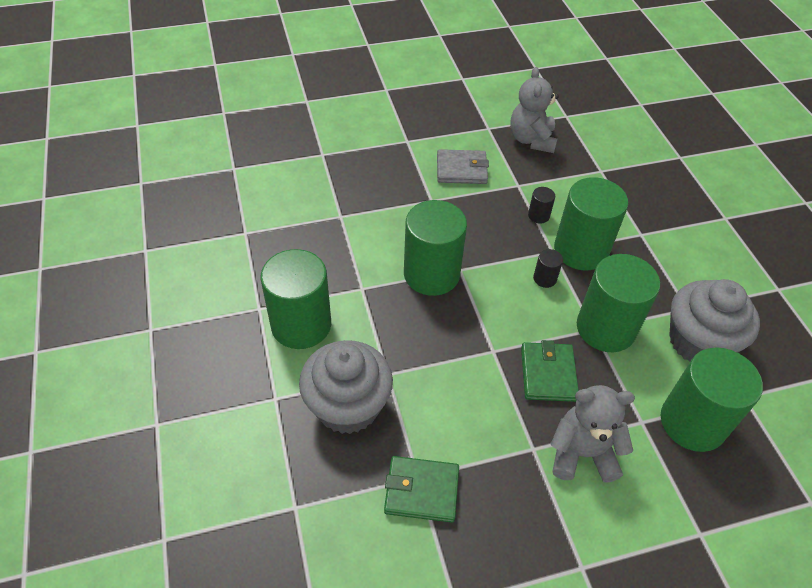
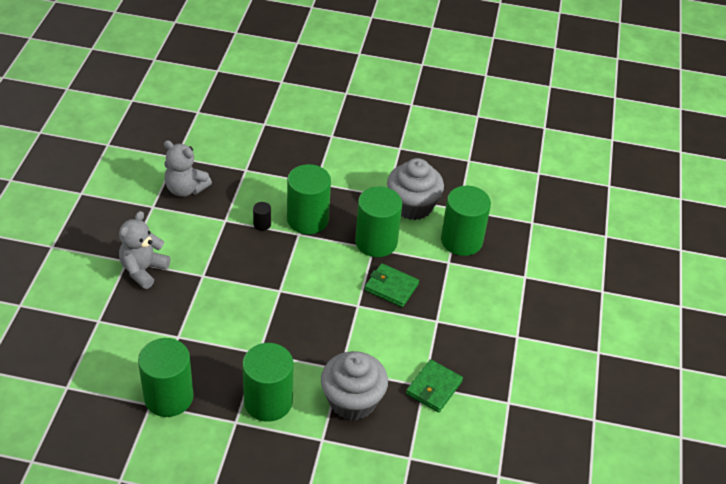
camera: 65 degrees left, 5 degrees down
green cylinder [404,200,467,296] -> green cylinder moved to [138,338,194,417]
grey wallet [437,149,489,184] -> none
black cylinder [533,249,563,288] -> none
grey teddy bear [550,385,635,483] -> grey teddy bear moved to [119,211,170,289]

